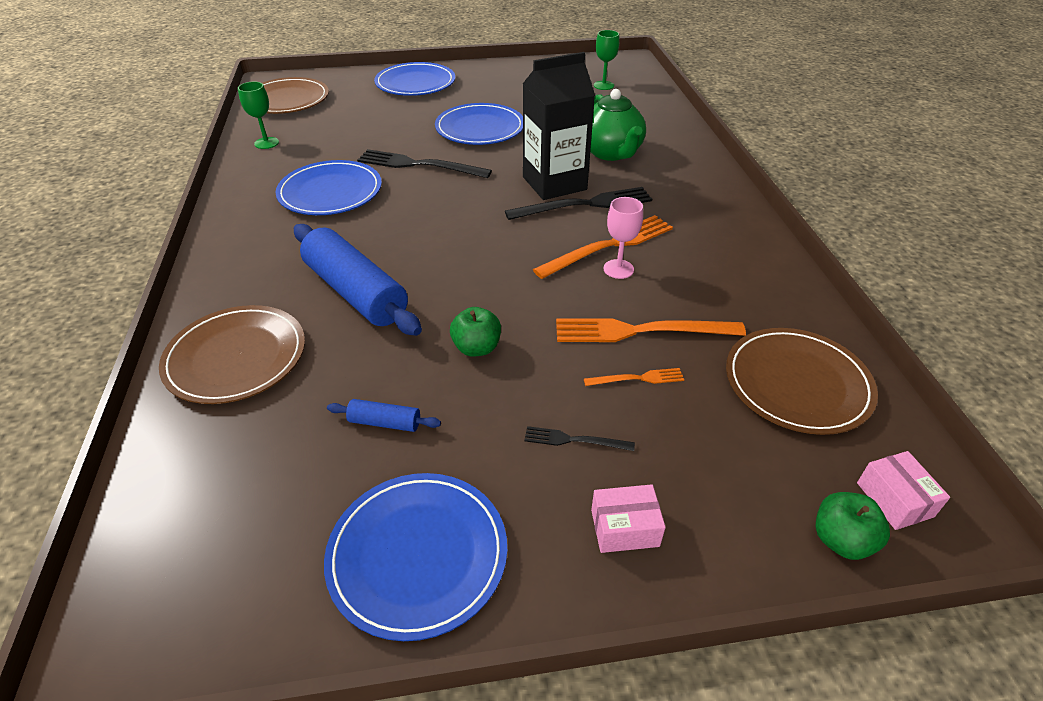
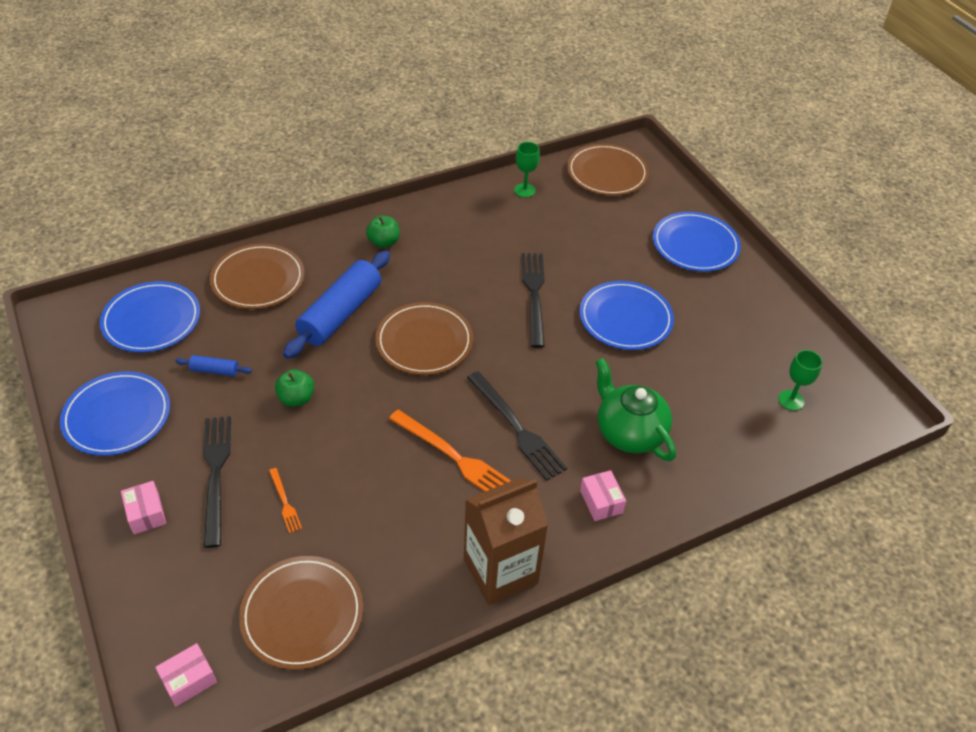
camera: 70 degrees right, 5 degrees up
blue plate [276,160,382,215] -> blue plate moved to [100,281,200,352]
blue rolling pin [327,399,441,432] -> blue rolling pin turned 75 degrees counterclockwise [175,355,252,376]
black carton [523,52,595,200] -> none
black fork [524,426,635,451] -> black fork [203,416,231,548], size x2.01
orange fork [556,318,746,342] -> none
green teapot [590,89,646,161] -> green teapot turned 90 degrees clockwise [595,358,676,461]
pink goblet [603,197,643,279] -> none
green apple [815,492,890,560] -> green apple moved to [366,215,399,248]
none -> brown plate [375,302,473,375]
none -> brown carton [464,478,548,605]
none -> pink box [580,470,626,521]

